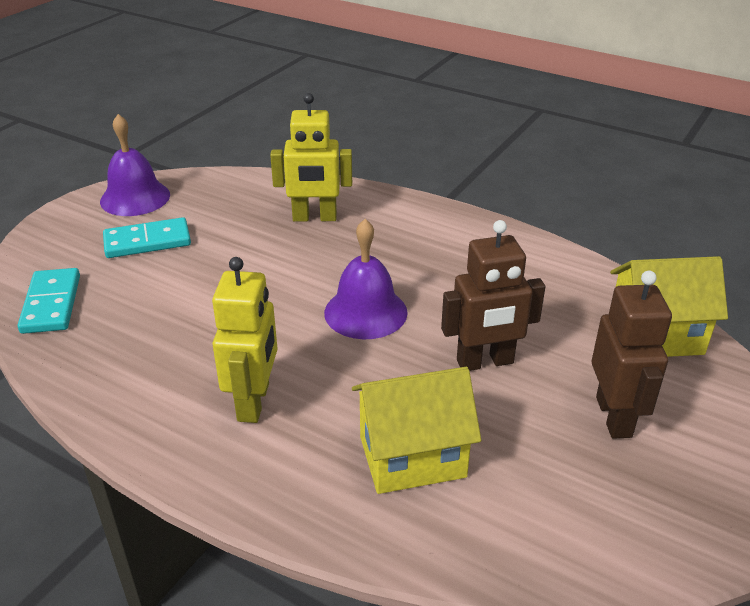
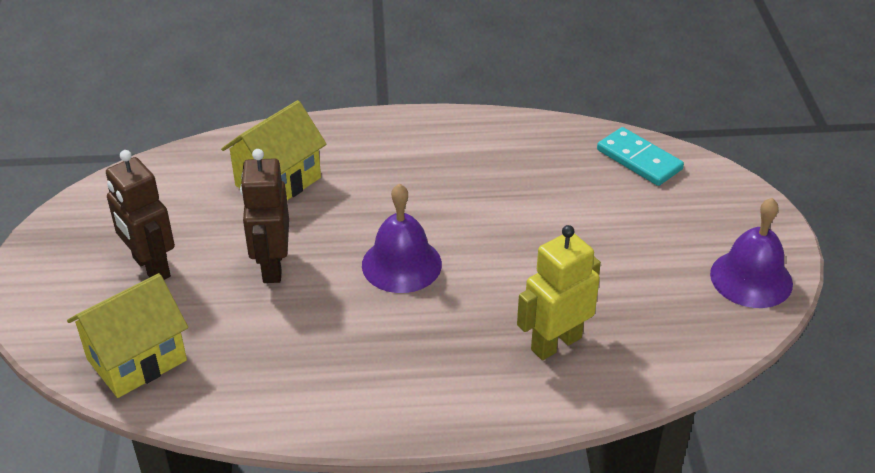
camera: 145 degrees right, 5 degrees up
turquoise domino [103,217,191,258] -> none
yellow robot [212,257,278,423] -> none
brown robot [441,220,545,371] -> brown robot turned 45 degrees counterclockwise [240,149,289,283]

